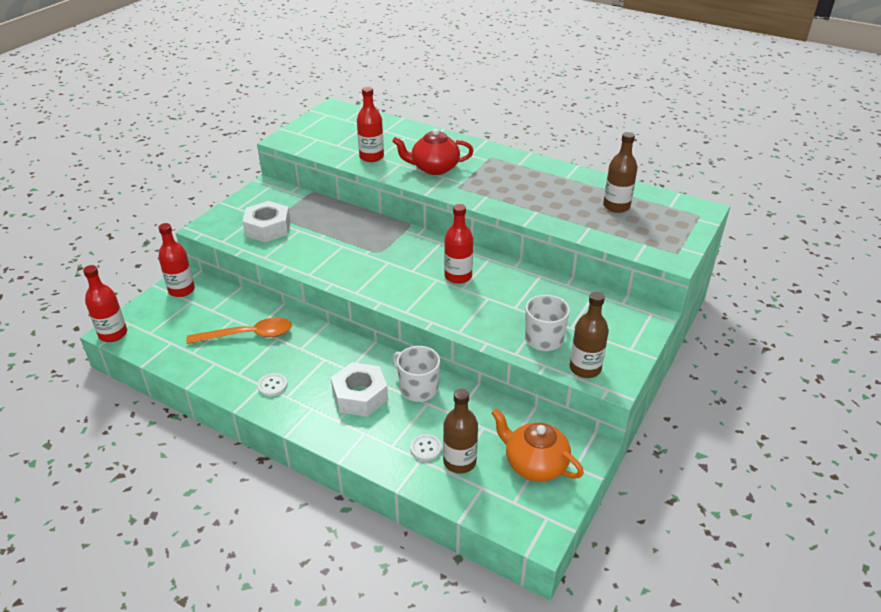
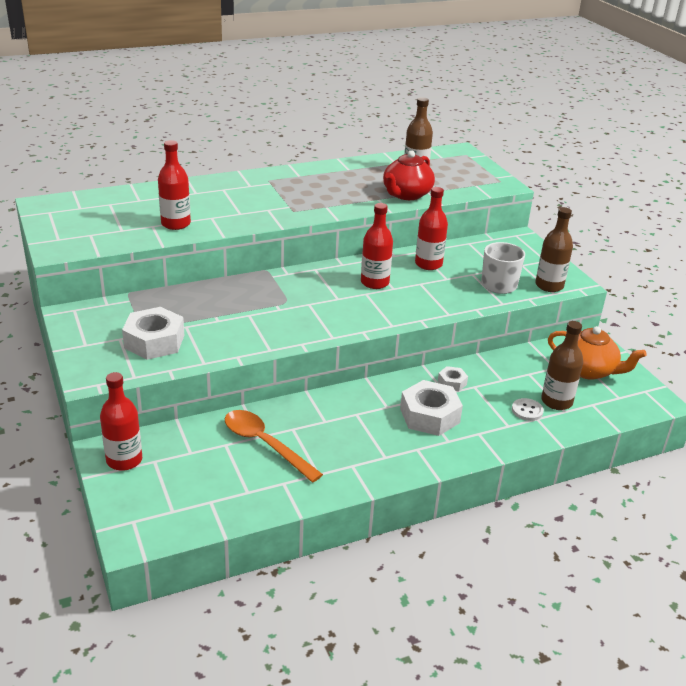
camera: 55 degrees left, 5 degrees down
red bottle [83,265,127,342] -> red bottle moved to [415,187,448,270]
orange spoon [186,317,292,344] -> orange spoon turned 75 degrees counterclockwise [225,410,323,483]
white button [257,373,287,397] -> none
red teapot [392,128,474,175] -> red teapot moved to [383,150,435,200]
white mug [393,346,440,402] -> white nut [438,366,468,392]
orange teapot [492,408,584,482] -> orange teapot turned 135 degrees counterclockwise [548,326,647,380]

